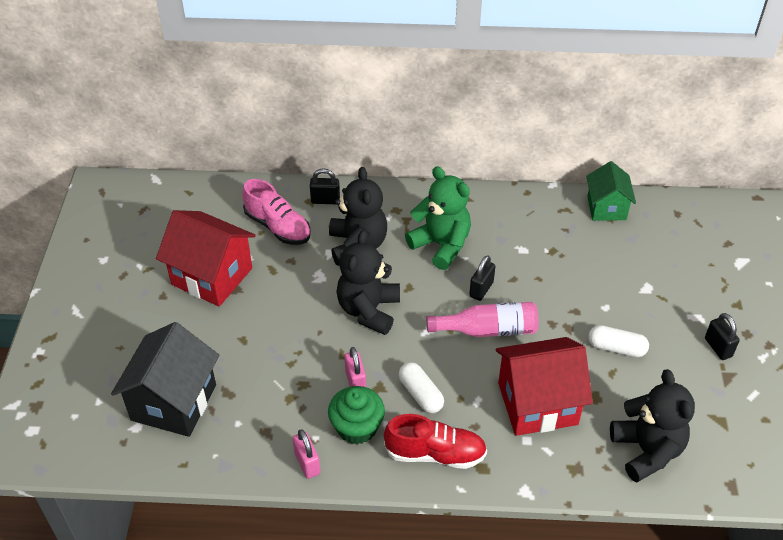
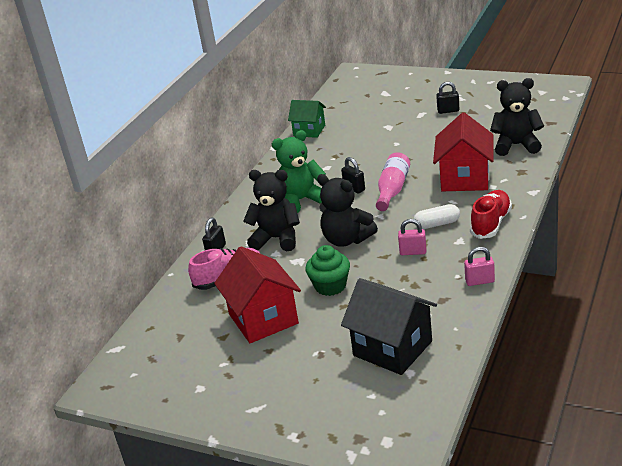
camera: 65 degrees left, 15 degrees down
red house [156,210,256,306] -> red house turned 75 degrees counterclockwise [214,246,301,343]
green cupcake [328,386,385,444] -> green cupcake moved to [306,245,350,296]
white capsule [588,325,649,357] -> none

